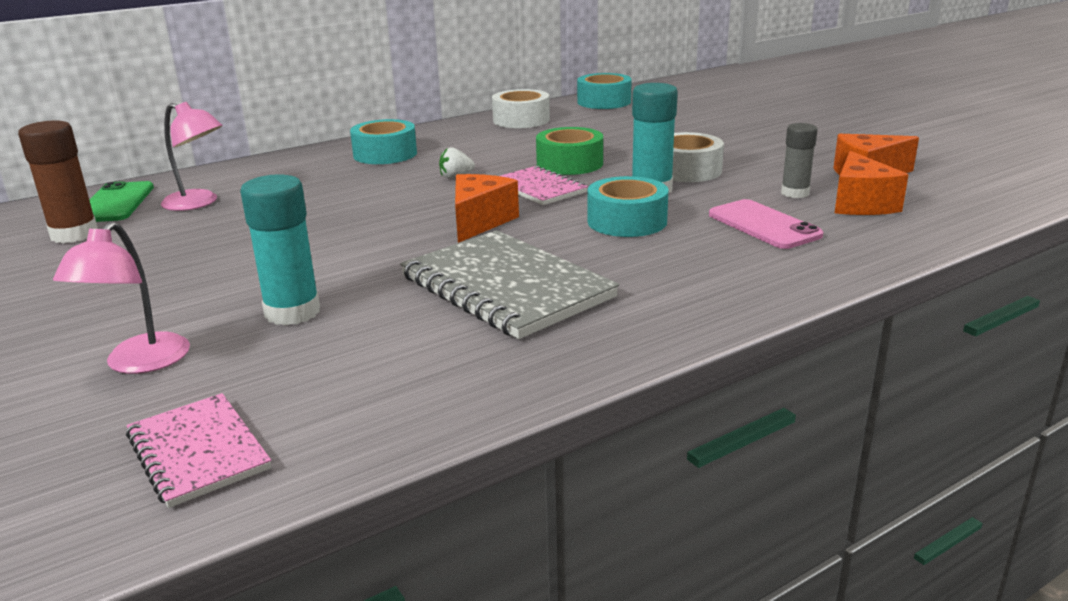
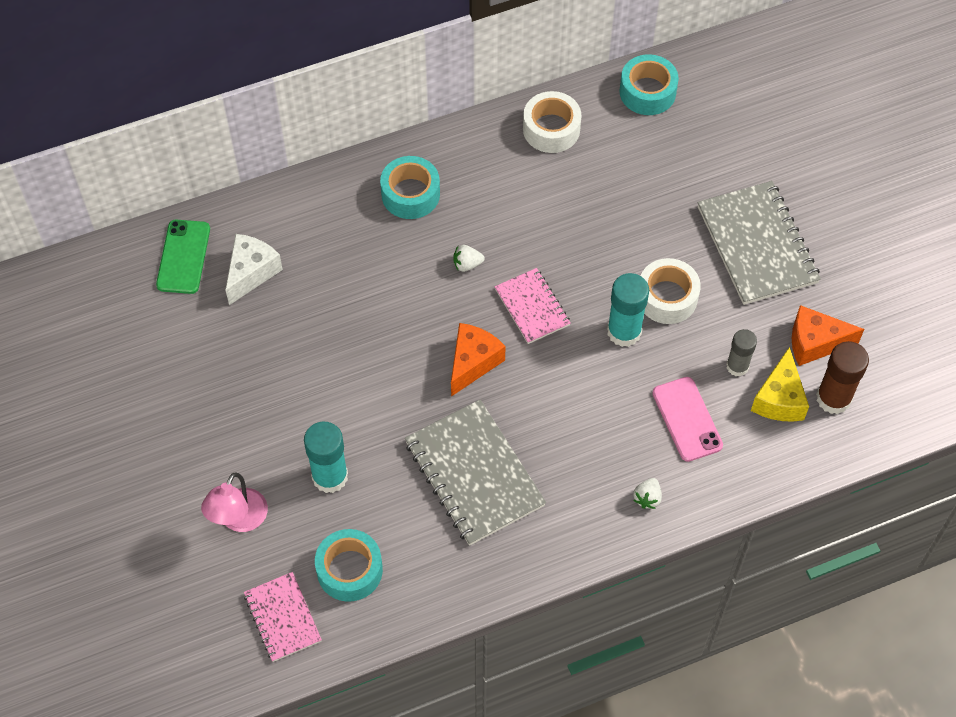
camera: 10 degrees right, 35 degrees up
brown glue stick [18,120,98,243] -> brown glue stick moved to [816,341,869,414]
pink lamp [161,102,223,211] -> white cheese [225,234,283,305]
green tape [536,127,603,175] -> none
turquoise tape [588,176,669,237] -> turquoise tape moved to [315,529,383,602]
orange cheese [835,151,908,215] -> yellow cheese [751,347,809,422]
none -> white strawberry [633,478,662,509]
none -> grey notebook [698,181,821,305]

